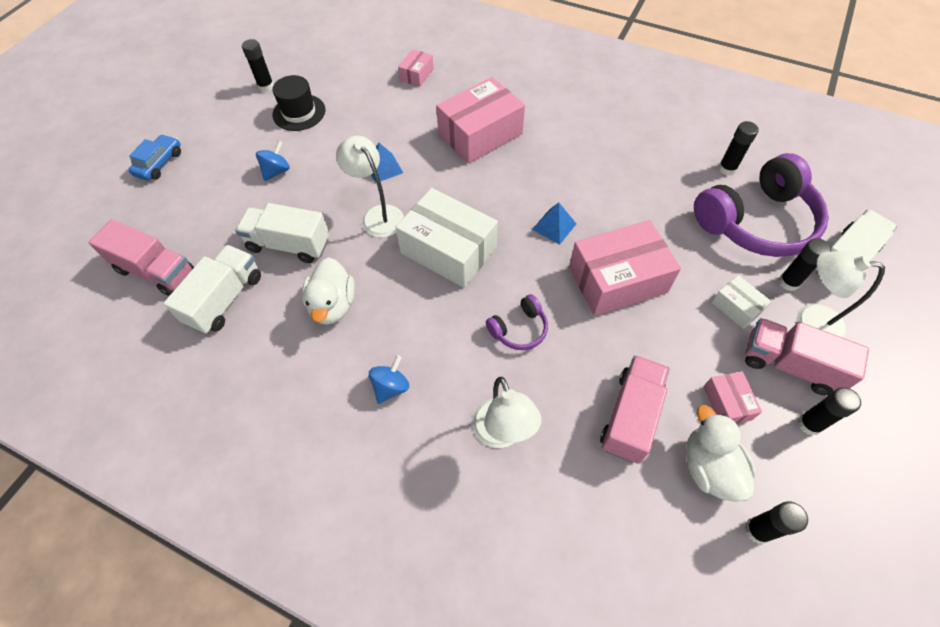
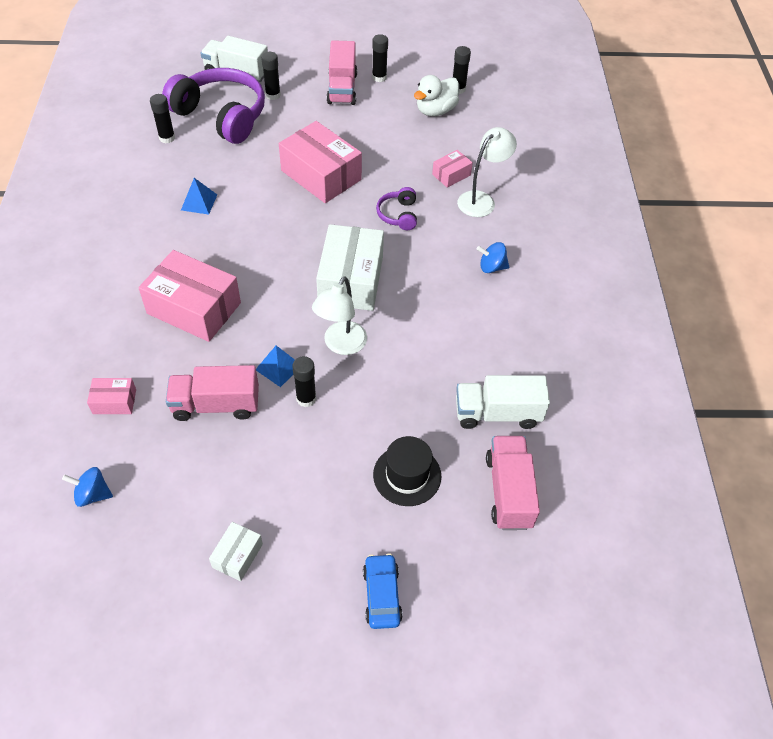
camera: 120 degrees left, 5 degrees down
blue car [128,134,181,180] -> blue car turned 90 degrees clockwise [363,553,403,629]
white truck [235,203,329,263] -> none
black glue stick [242,39,274,92] -> black glue stick moved to [292,356,316,407]
blue spinning top [256,141,290,181] -> blue spinning top moved to [62,467,113,507]
black hat [272,75,326,131] -> black hat moved to [373,436,441,506]
white duck [302,257,355,325] -> none
purple headphones [486,294,548,350] -> purple headphones turned 120 degrees counterclockwise [376,187,417,230]
blue pyramid [532,203,576,245] -> blue pyramid moved to [181,178,217,215]
pink truck [600,355,670,464] -> pink truck moved to [166,365,259,421]
pink box [703,371,762,424] -> pink box moved to [432,150,473,188]
white box [712,275,772,329] -> white box moved to [209,522,263,581]
white lamp [797,251,885,338] -> none

